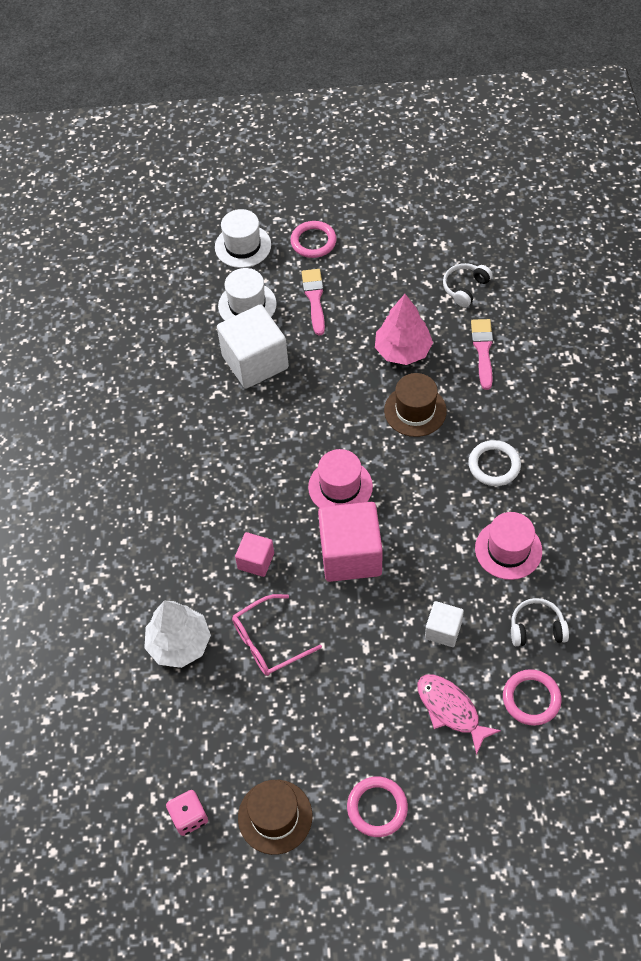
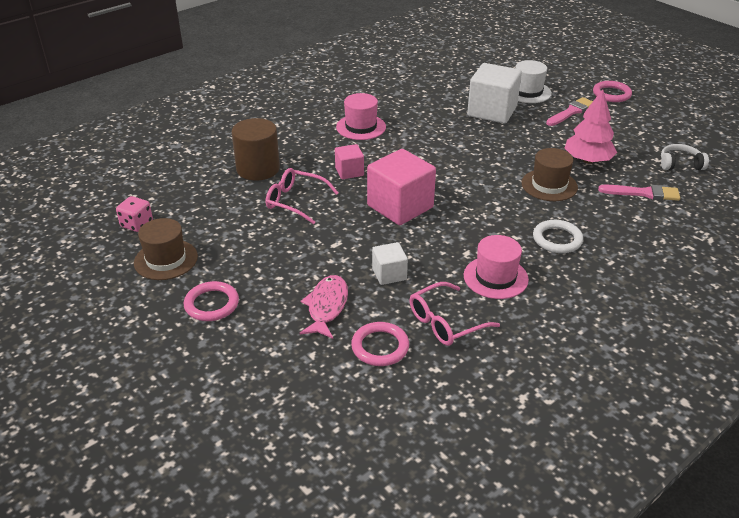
camera: 50 degrees right, 20 degrees down
white tree [144,601,211,668] -> brown cylinder [232,118,280,181]
white hat [215,209,271,268] -> none
pink hat [308,449,373,508] -> pink hat moved to [336,93,386,140]
pink brush [471,319,493,390] -> pink brush turned 45 degrees clockwise [598,185,680,201]
white headphones [511,598,569,646] -> pink glasses [409,282,500,346]

